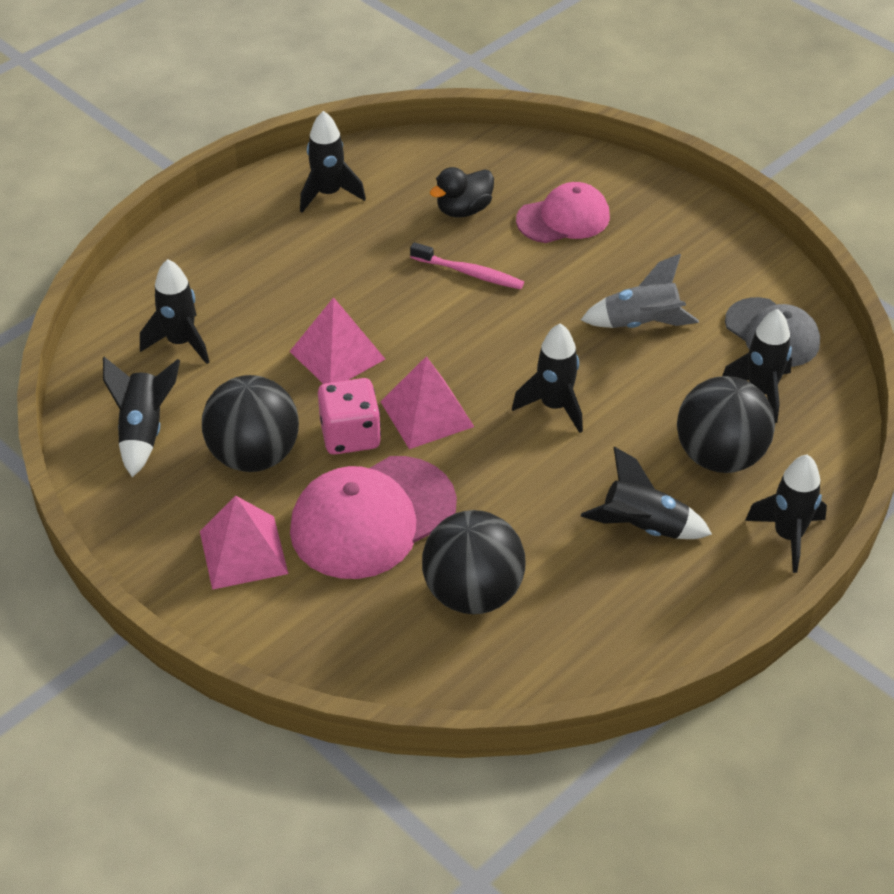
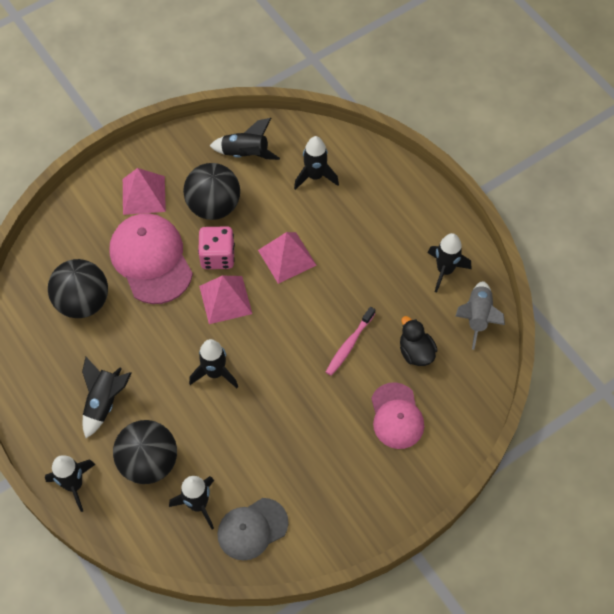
camera: 100 degrees right, 15 degrees up
grey rocket [581,254,699,328] -> grey rocket moved to [456,281,505,350]

